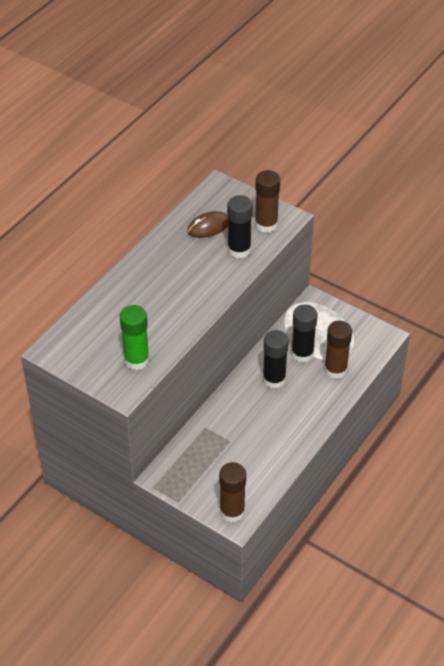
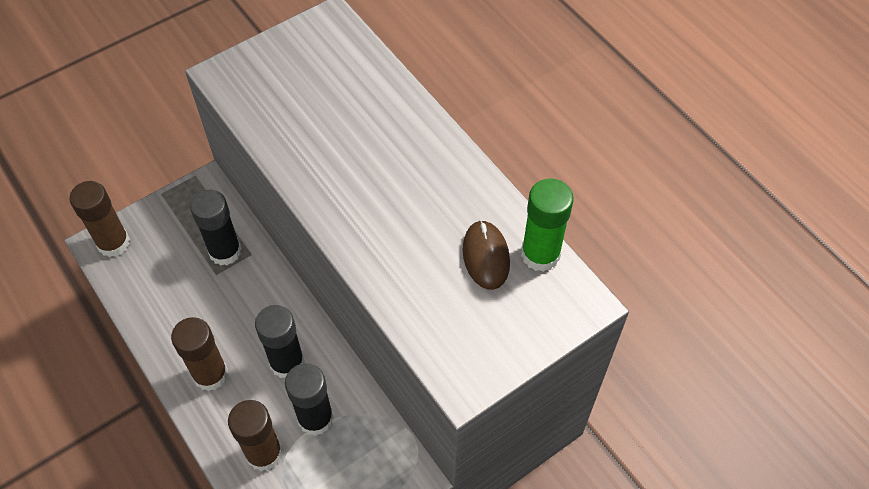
camera: 110 degrees right, 10 degrees up
green glue stick [120,305,150,370] -> green glue stick moved to [521,178,574,272]
black glue stick [227,195,253,258] -> black glue stick moved to [190,189,242,266]
brown glue stick [255,170,280,233] -> brown glue stick moved to [171,317,228,391]

